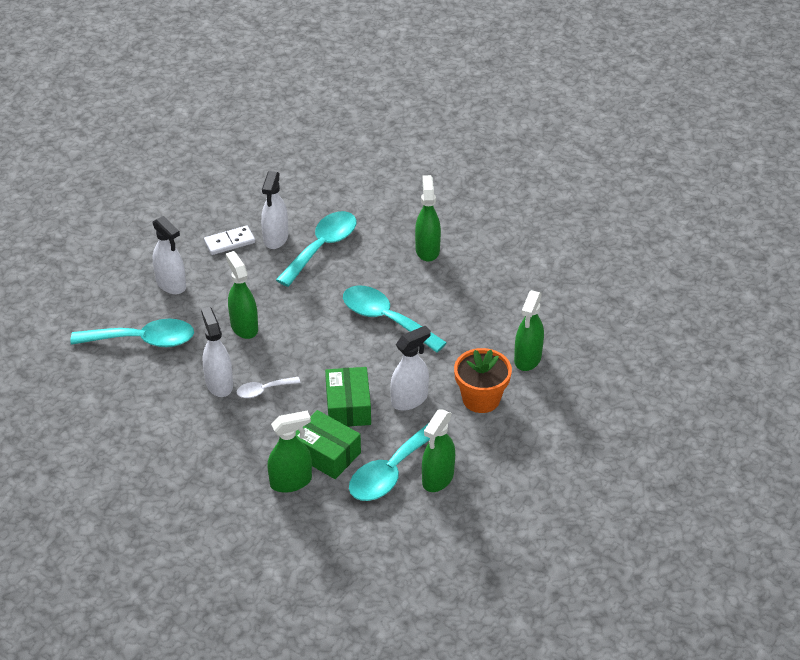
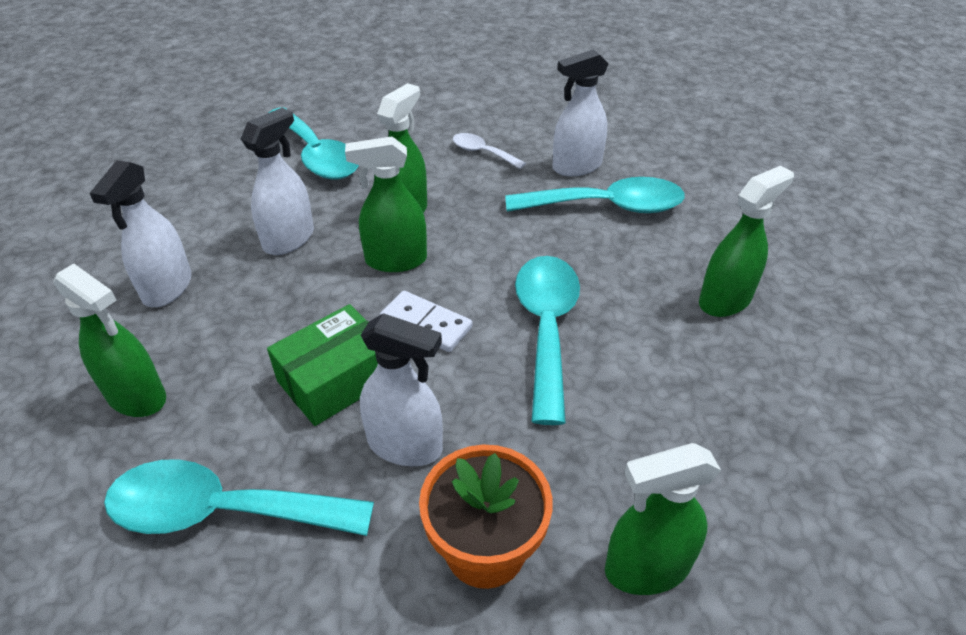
camera: 55 degrees right, 0 degrees up
white spray bottle [152,216,186,294] -> white spray bottle moved to [90,160,192,307]
white domino [204,226,255,255] -> white domino moved to [380,291,472,352]
white spoon [237,377,300,398] -> white spoon moved to [453,133,526,169]
green box [296,410,361,479] -> none
green spray bottle [422,409,455,492] -> green spray bottle moved to [345,136,427,272]

